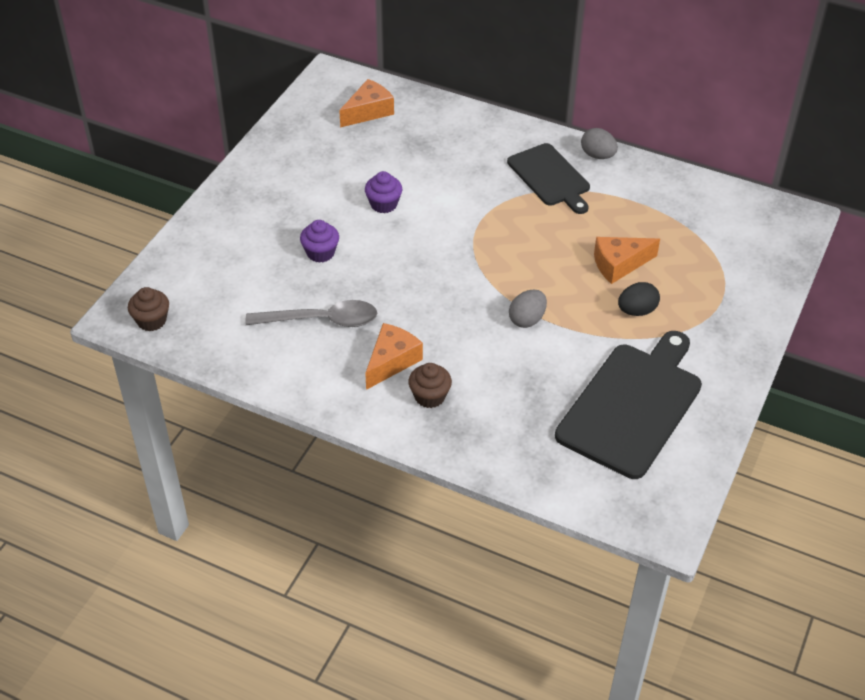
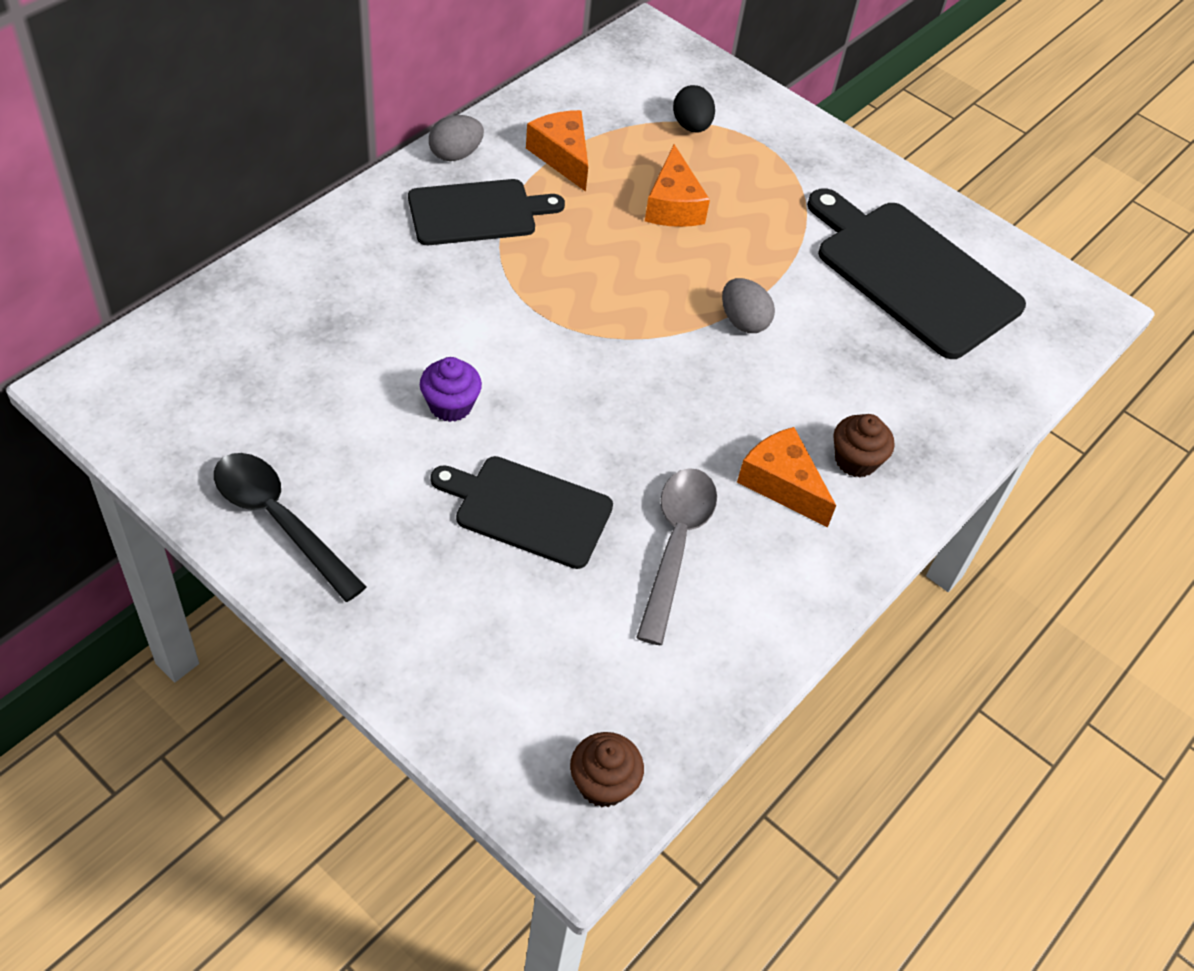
camera: 80 degrees left, 5 degrees up
purple cupcake [300,220,339,263] -> black cutting board [431,456,613,569]
orange cheese [339,79,394,127] -> orange cheese moved to [526,110,588,192]
black egg [618,282,660,316] -> black egg moved to [673,85,715,133]
none -> black spoon [214,453,367,602]

